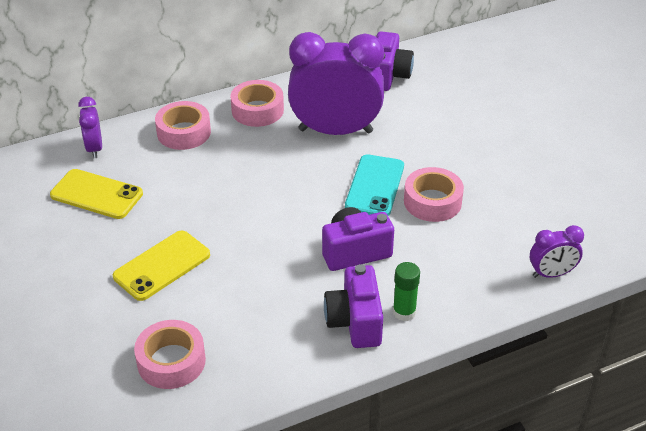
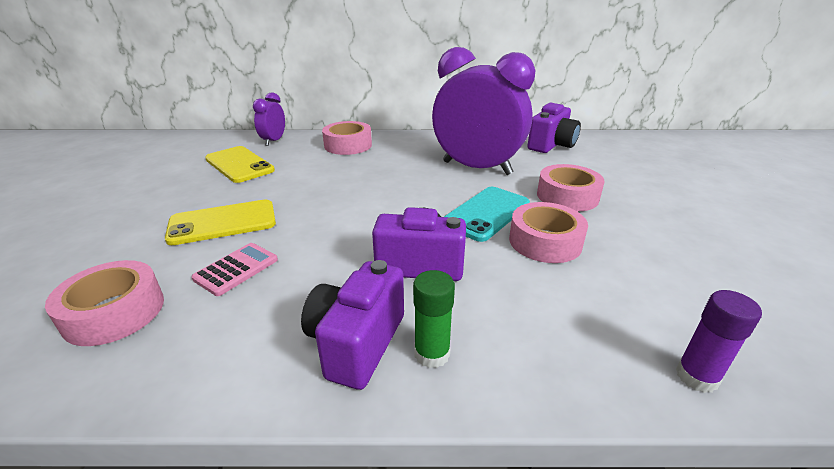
camera: 25 degrees right, 10 degrees down
pink tape [230,80,284,127] -> pink tape moved to [537,164,605,212]
purple clock [530,225,584,278] -> purple glue stick [676,290,762,393]
none -> pink calculator [191,243,278,296]

